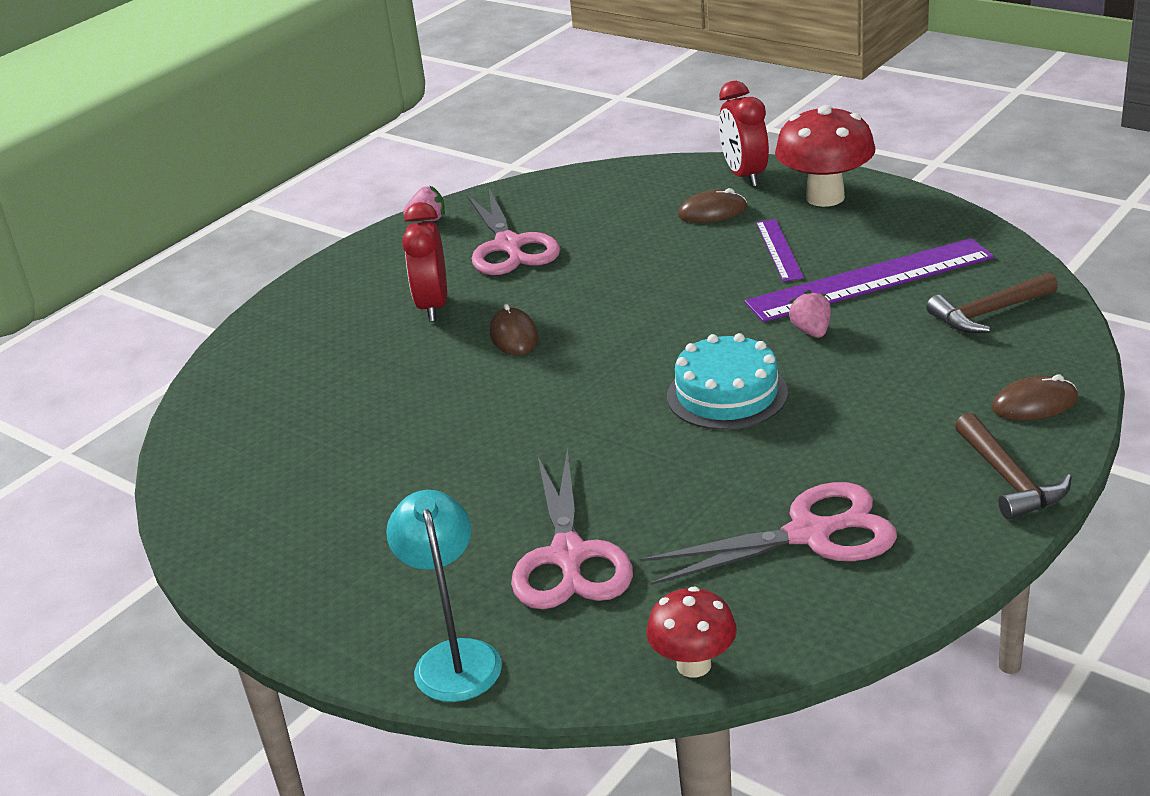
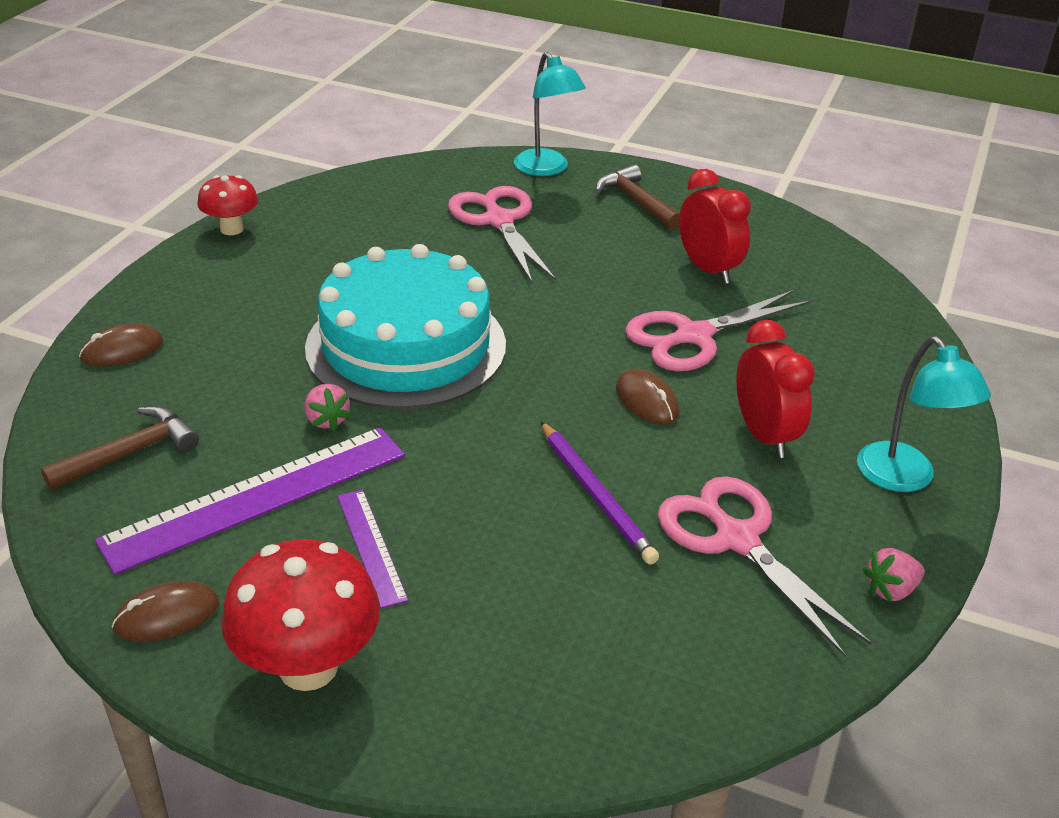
camera: 160 degrees right, 5 degrees up
pink scissors [640,482,897,585] -> pink scissors moved to [625,290,812,371]
red mushroom [646,586,737,678] -> red mushroom moved to [197,175,258,235]
turquoise cake [667,333,788,430] -> turquoise cake [305,244,506,409], size x1.75
brown mouse [678,188,747,223] -> brown mouse moved to [112,581,219,642]
red clock [719,81,769,187] -> red clock moved to [679,169,751,284]
brown hammer [955,413,1072,520] -> brown hammer moved to [596,164,680,230]
none -> purple pencil [540,421,659,565]
none -> turquoise lamp [857,336,991,492]

